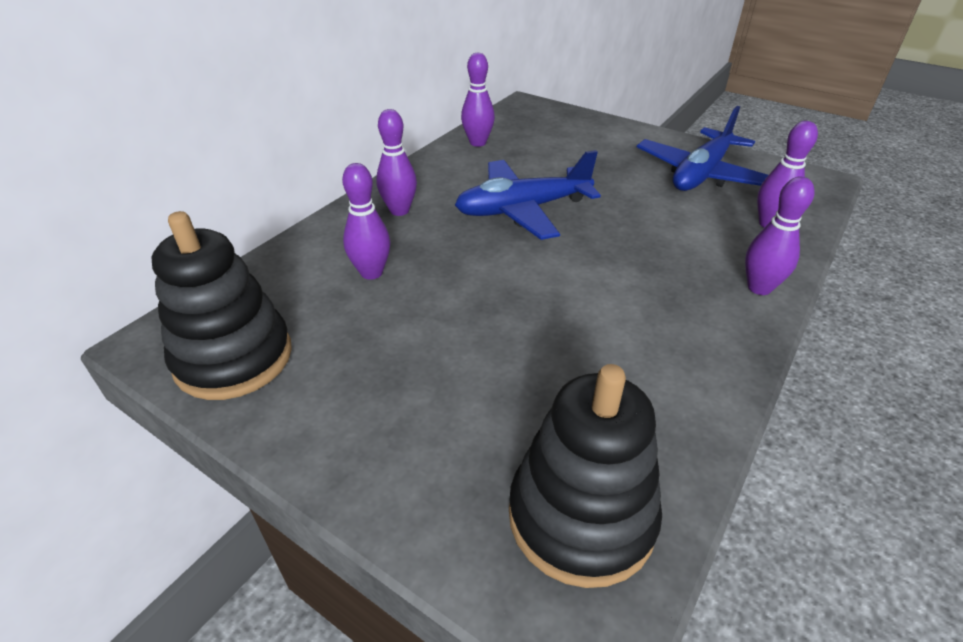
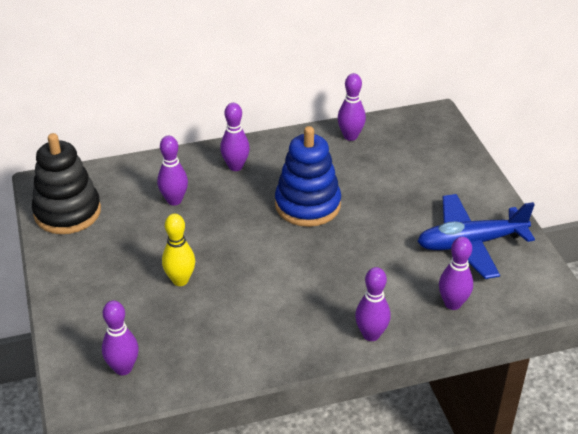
camera: 40 degrees right, 0 degrees up
blue plane [455,150,601,240] -> blue stacking toy [275,126,341,227]
black stacking toy [509,364,662,588] -> purple bowling pin [102,300,139,375]
none -> yellow bowling pin [162,214,195,286]

